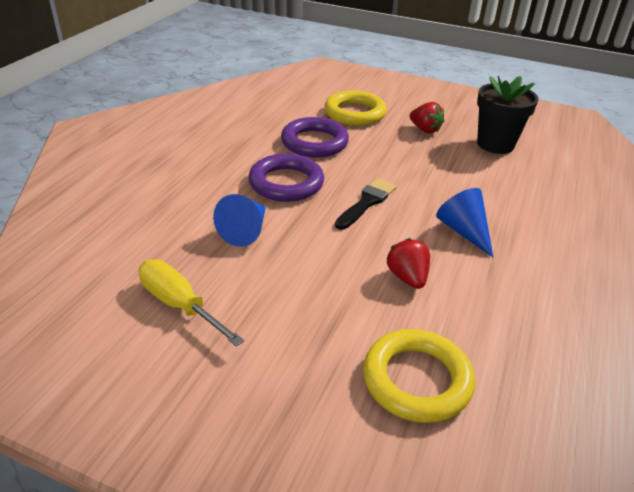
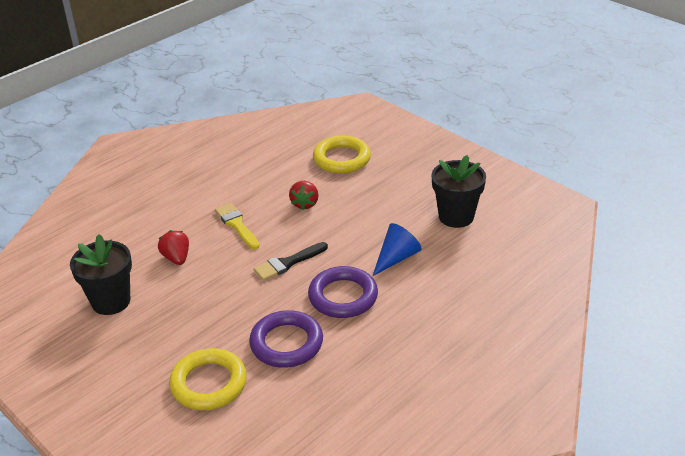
camera: 155 degrees left, 0 degrees up
yellow screwdriver [138,259,244,347] -> black flower pot [432,155,486,228]
red strawberry [409,102,444,134] -> red strawberry moved to [158,230,189,265]
blue cone [436,188,494,258] -> yellow brush [215,203,260,250]

